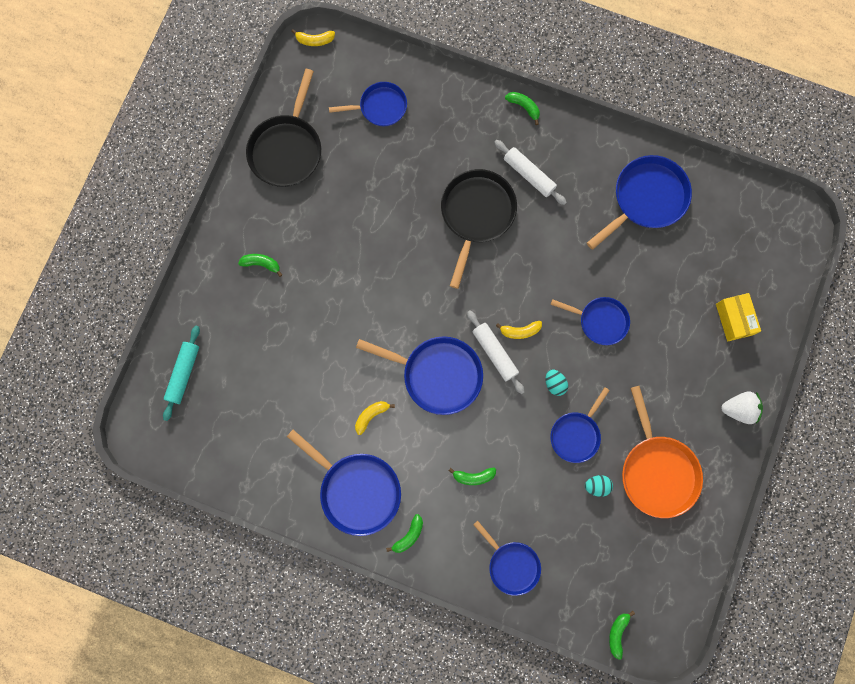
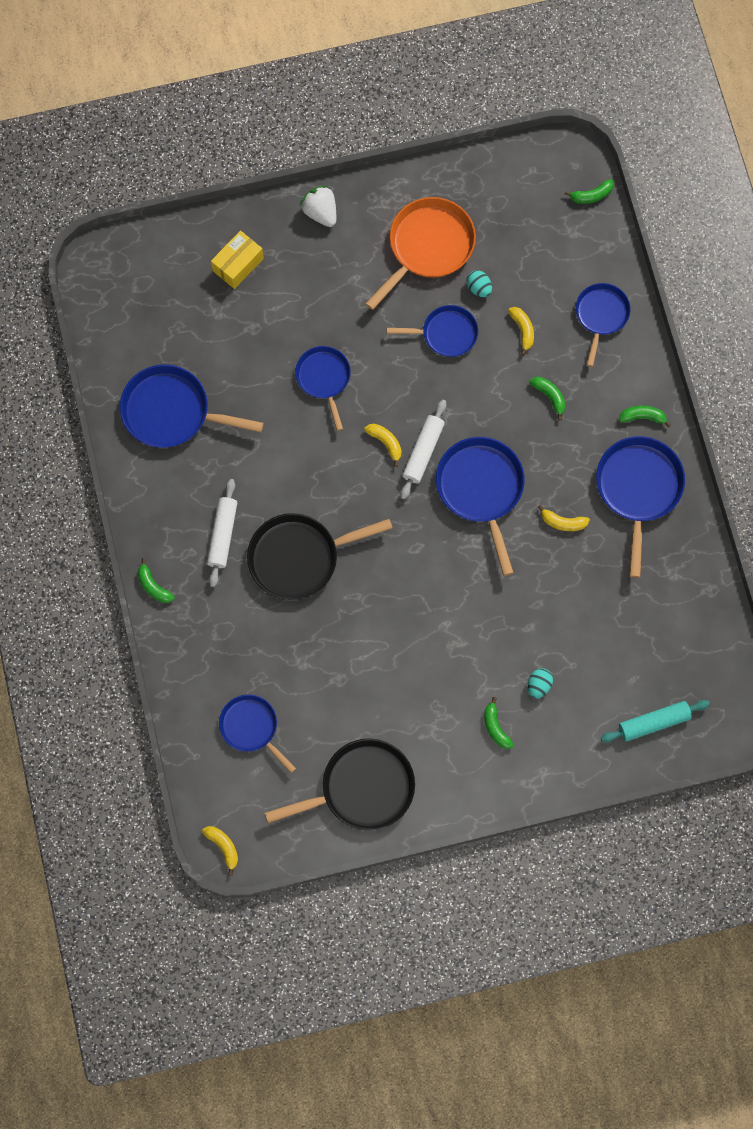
camera: 125 degrees left, 5 degrees down
green banana [505,92,540,125] -> green banana turned 45 degrees counterclockwise [138,558,175,603]
turquoise egg [546,370,568,396] -> turquoise egg moved to [528,668,553,698]
none -> yellow banana [508,307,534,355]

